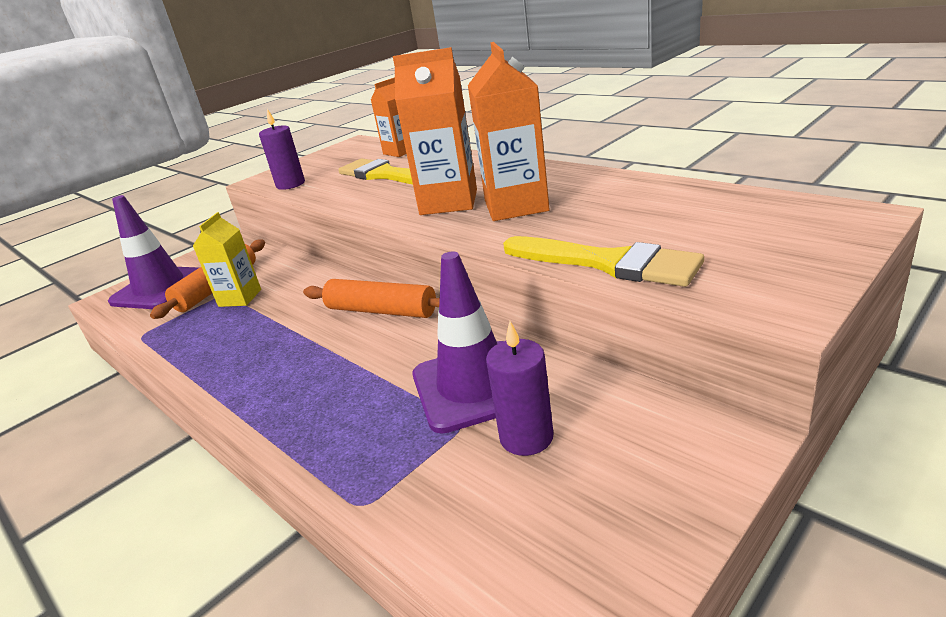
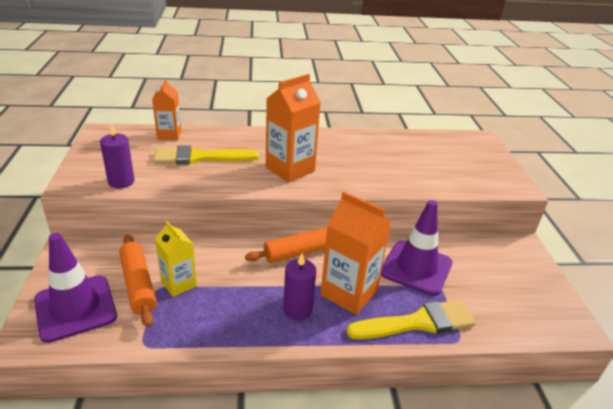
camera: 55 degrees left, 5 degrees up
orange carton [468,42,549,221] -> orange carton moved to [320,191,391,315]
purple candle [486,321,554,456] -> purple candle moved to [283,253,316,320]
yellow brush [503,236,704,287] -> yellow brush moved to [346,300,476,339]

